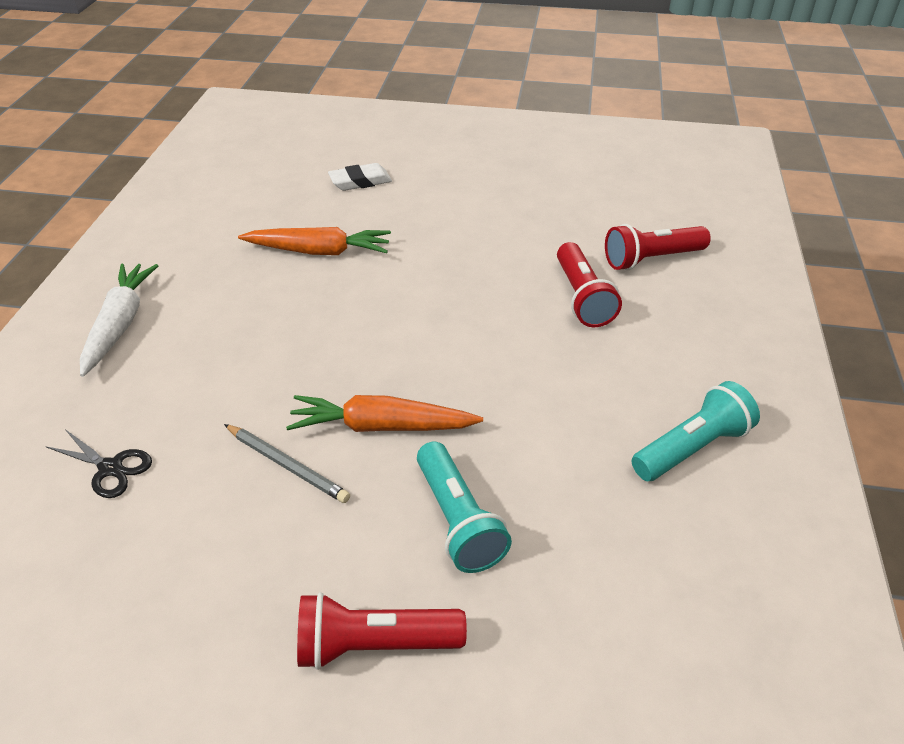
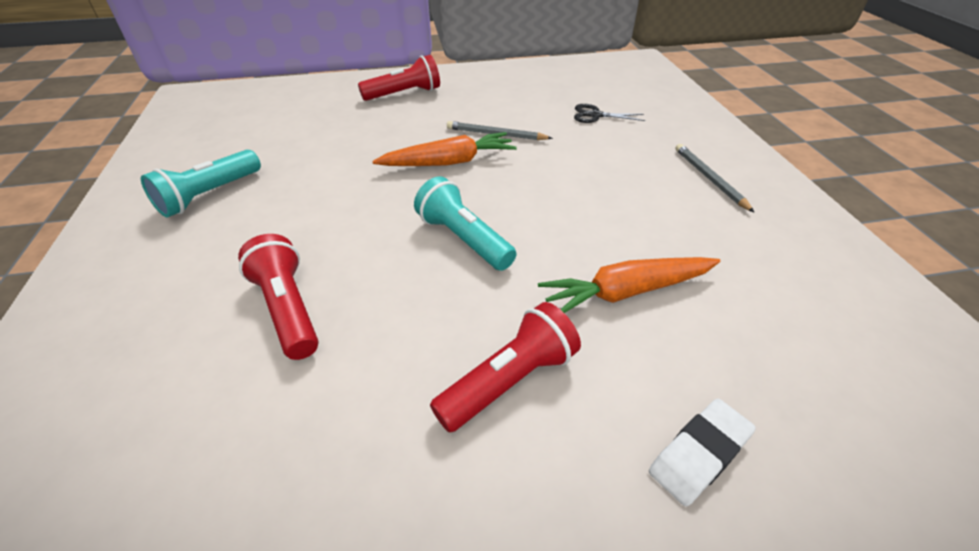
camera: 160 degrees right, 0 degrees up
white carrot [80,263,158,377] -> grey pencil [675,144,755,213]
turquoise flashlight [417,441,512,573] -> turquoise flashlight moved to [414,176,517,271]
red flashlight [605,224,711,270] -> red flashlight moved to [430,302,581,432]

